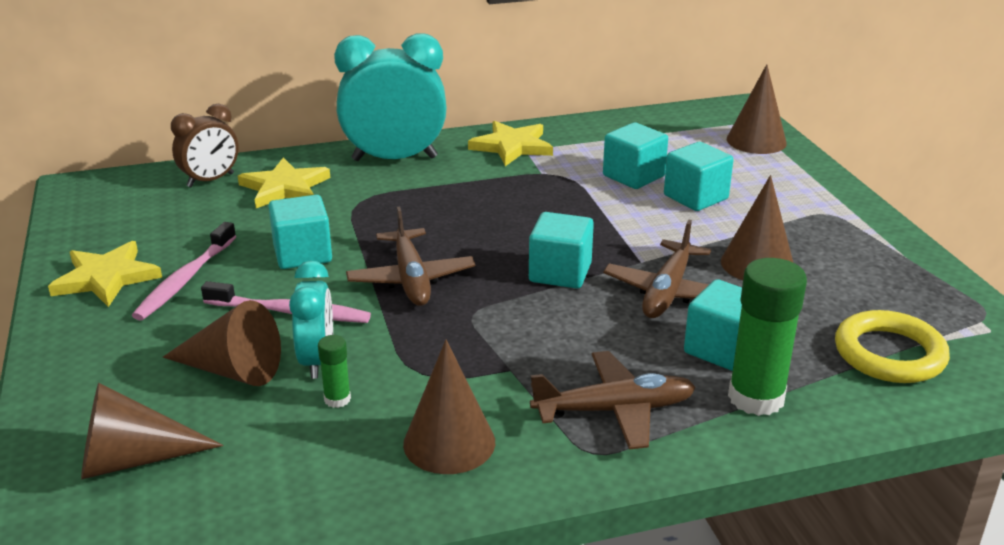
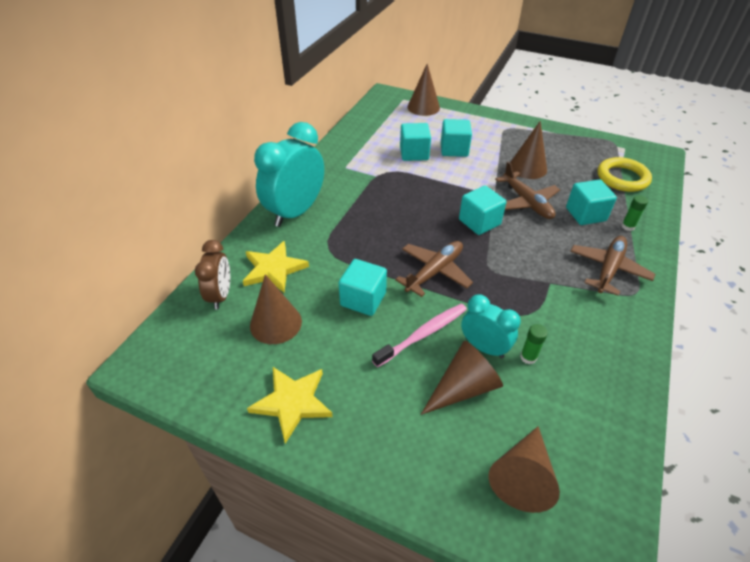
camera: 50 degrees left, 15 degrees up
pink toothbrush [132,222,236,321] -> none
brown plane [346,207,475,306] -> brown plane turned 75 degrees counterclockwise [395,241,473,297]
brown cone [403,340,495,474] -> brown cone moved to [250,274,302,344]
yellow star [468,121,553,166] -> none
green glue stick [728,258,807,416] -> green glue stick [622,195,648,231], size x0.47

